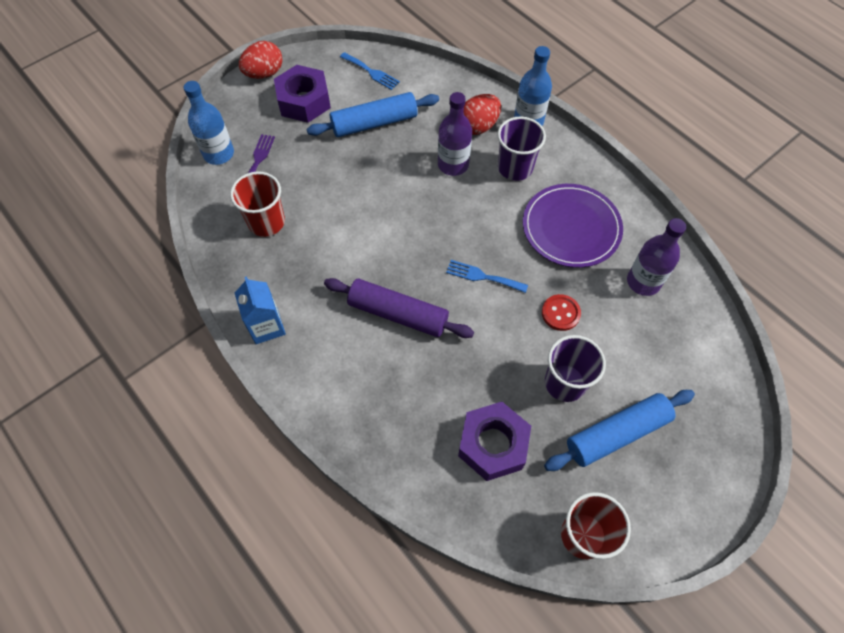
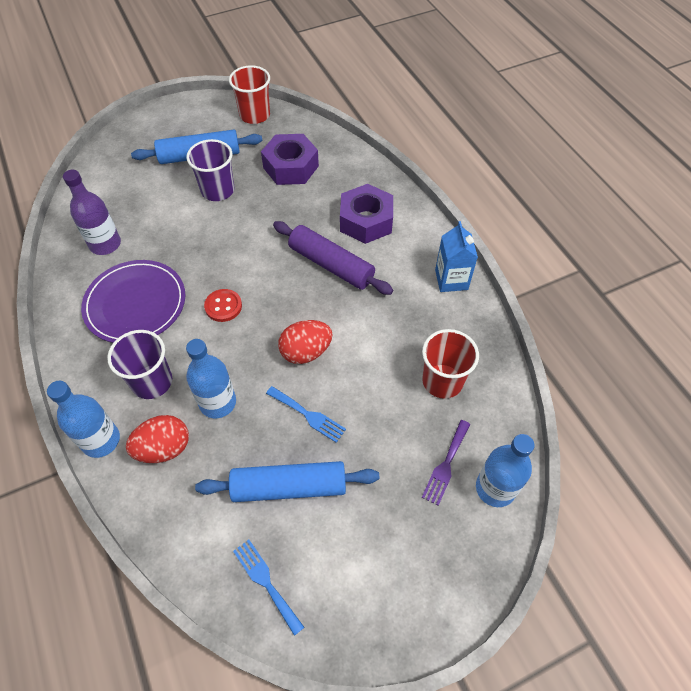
camera: 165 degrees left, 5 degrees down
red egg [239,41,282,79] -> red egg moved to [278,320,333,364]
purple nut [274,65,331,123] -> purple nut moved to [340,184,393,244]
purple bottle [438,92,472,176] -> blue bottle [186,339,236,418]
blue fork [446,260,528,293] -> blue fork moved to [266,386,346,443]
red button [542,294,581,331] -> red button moved to [204,289,242,322]

